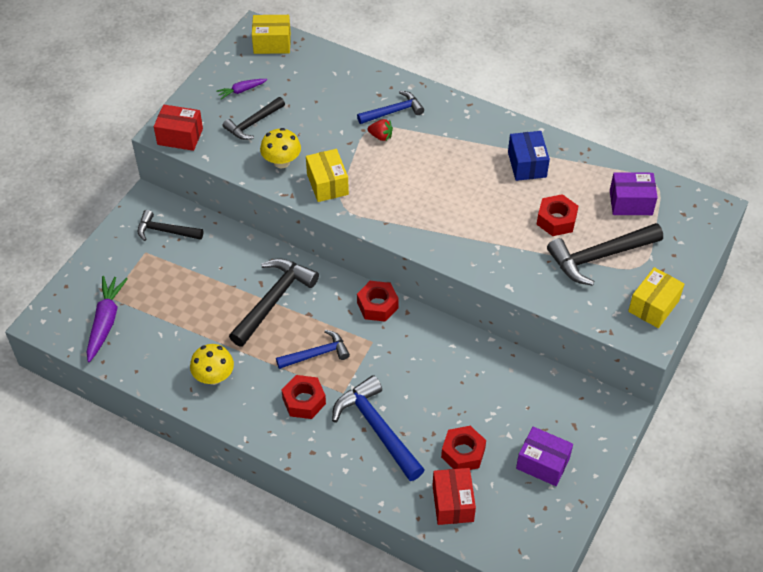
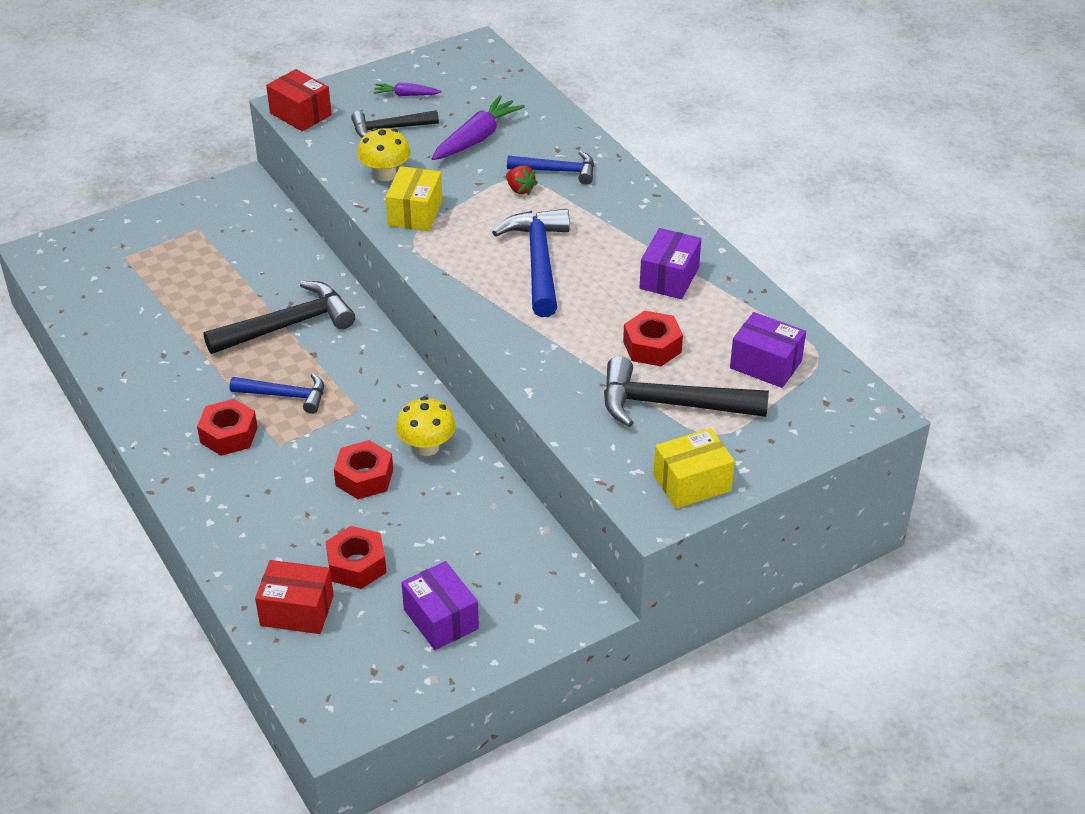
camera: 30 degrees right, 10 degrees down
purple carrot [87,276,128,362] -> purple carrot moved to [432,96,525,160]
black hammer [138,210,203,241] -> none
yellow mushroom [190,344,234,385] -> yellow mushroom moved to [396,397,456,456]
yellow box [252,15,291,54] -> none
blue hammer [332,375,425,481] -> blue hammer moved to [492,209,570,317]
red nut [357,281,399,322] -> red nut moved to [334,440,393,499]
red box [432,468,476,525] -> red box turned 75 degrees clockwise [255,560,334,634]
blue box [508,131,550,181] -> purple box [640,228,701,299]

